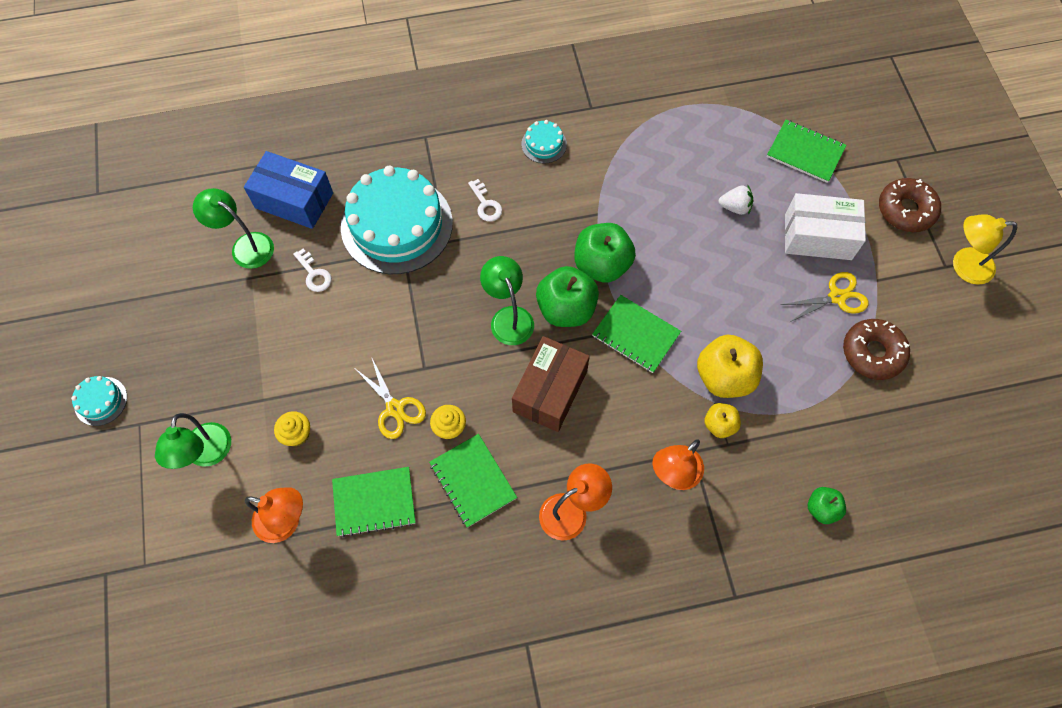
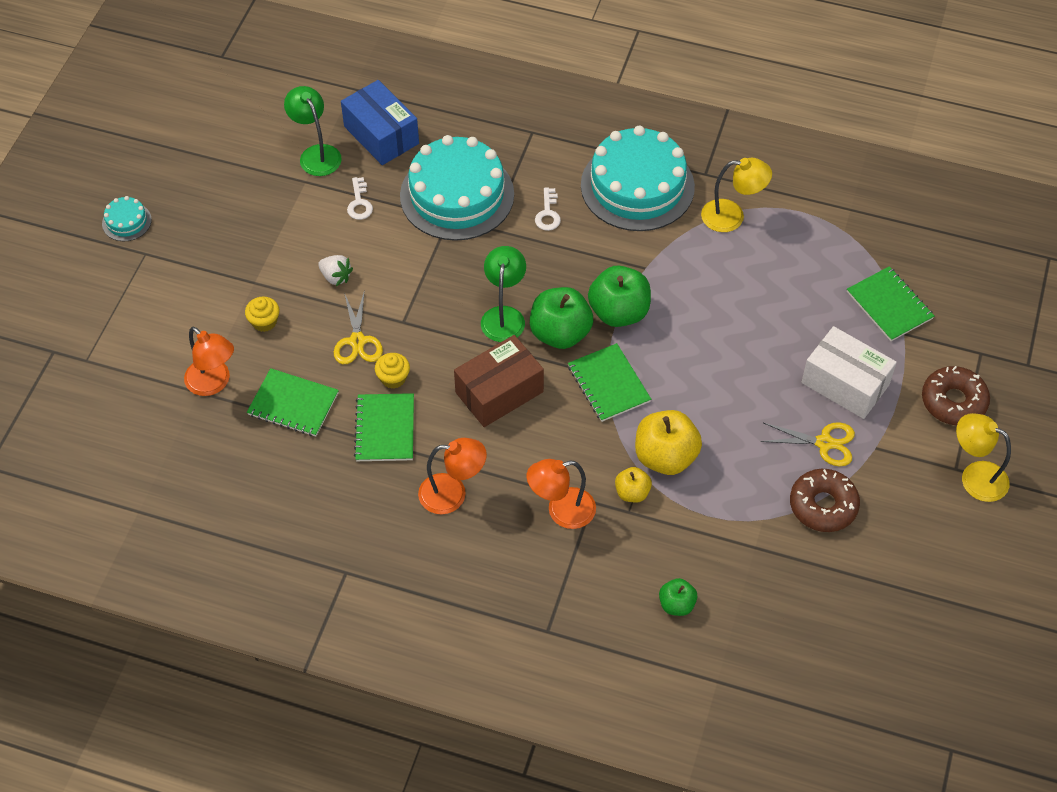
camera: 30 degrees right, 10 degrees down
green lamp [155,413,231,469] -> none
turquoise cake [521,120,567,163] -> turquoise cake [581,126,695,231], size x2.35
white strawberry [718,185,753,215] -> white strawberry moved to [318,255,353,286]
none -> yellow lamp [701,158,772,232]

